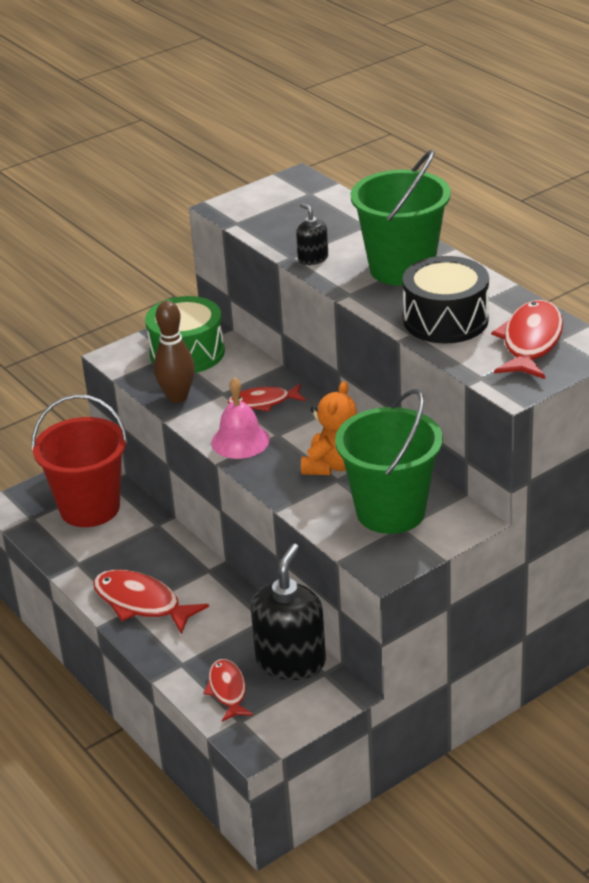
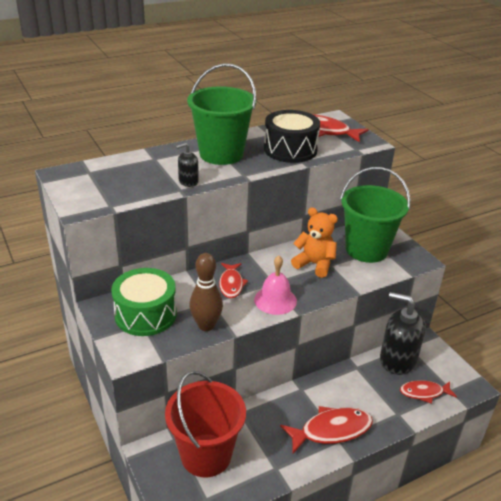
camera: 85 degrees left, 0 degrees up
red fish [93,570,209,634] -> red fish turned 150 degrees counterclockwise [280,406,373,454]

